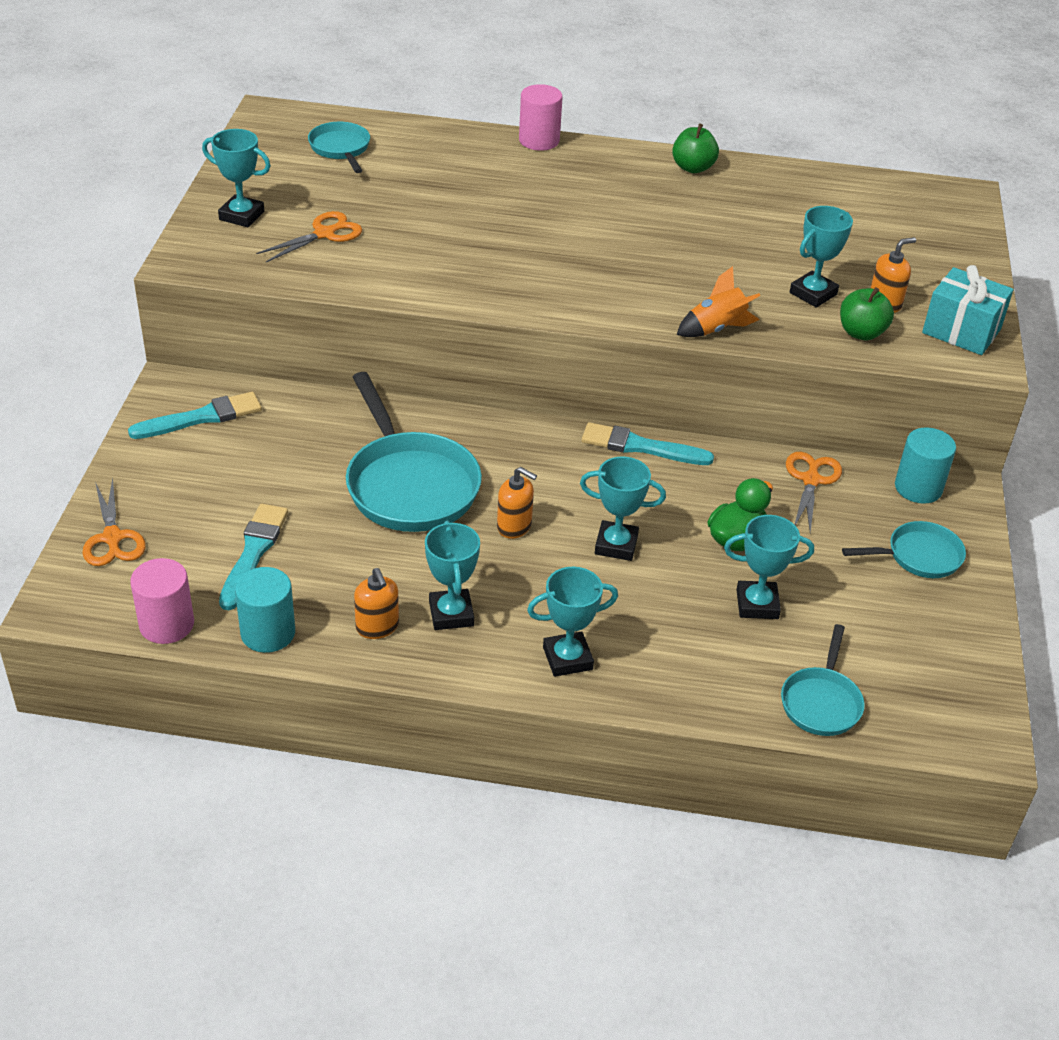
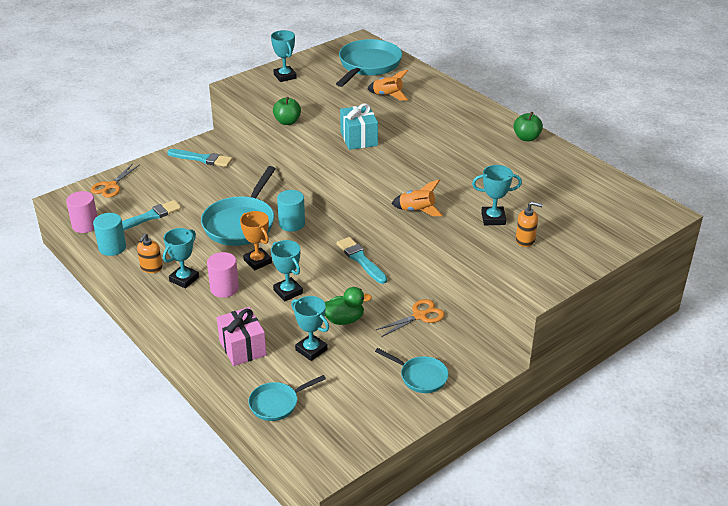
camera: 45 degrees right, 5 degrees down
orange scissors [256,211,362,262] -> none
turquoise pan [308,122,370,173] -> turquoise pan [336,39,402,87], size x1.84
orange soap dispenser [497,467,537,539] -> orange trophy [240,211,272,270]
pink cylinder [519,84,563,151] -> pink cylinder moved to [207,252,239,298]
turquoise trophy [527,567,618,677] -> none
green apple [840,287,894,340] -> green apple moved to [273,97,301,125]
turquoise cylinder [895,427,956,504] -> turquoise cylinder moved to [277,190,305,232]
turquoise gift [922,265,1014,355] -> turquoise gift moved to [340,103,378,150]
none -> pink gift [217,307,267,366]
none -> orange rocket [368,70,408,100]

